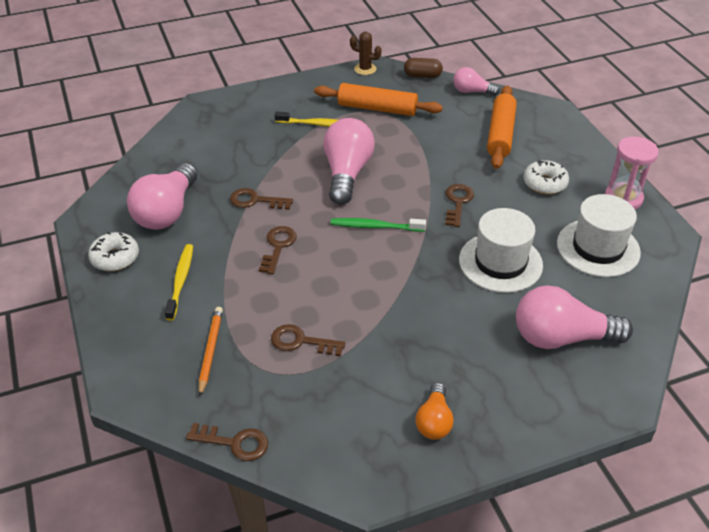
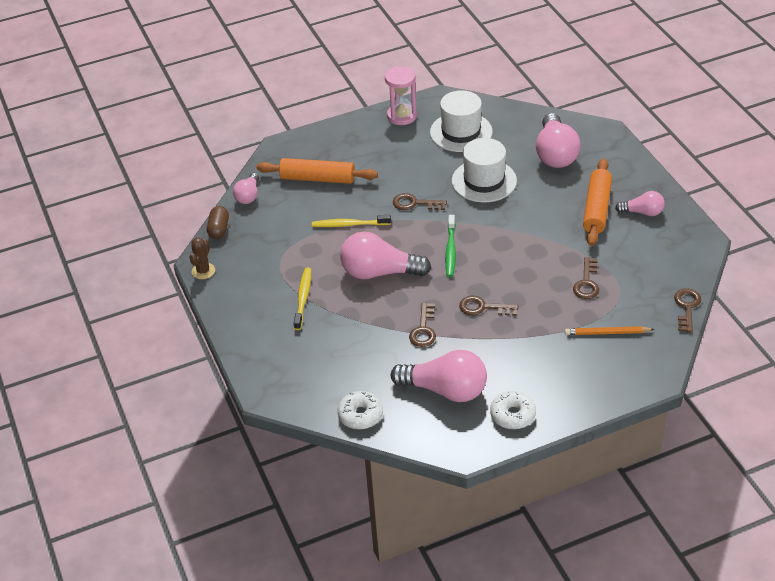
camera: 90 degrees left, 0 degrees up
yellow toothbrush [165,244,193,321] -> yellow toothbrush moved to [312,215,391,227]
orange rolling pin [314,83,443,116] -> orange rolling pin moved to [583,158,612,246]
orange light bulb [415,383,454,440] -> pink light bulb [615,191,665,216]
white donut [523,160,569,194] -> white donut moved to [338,391,383,429]

